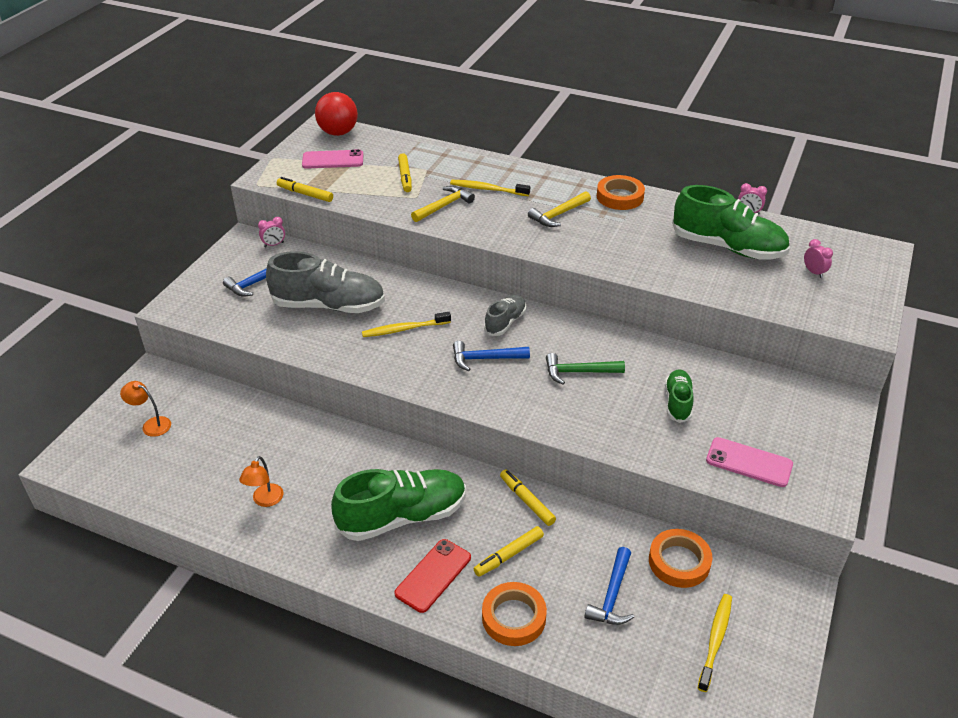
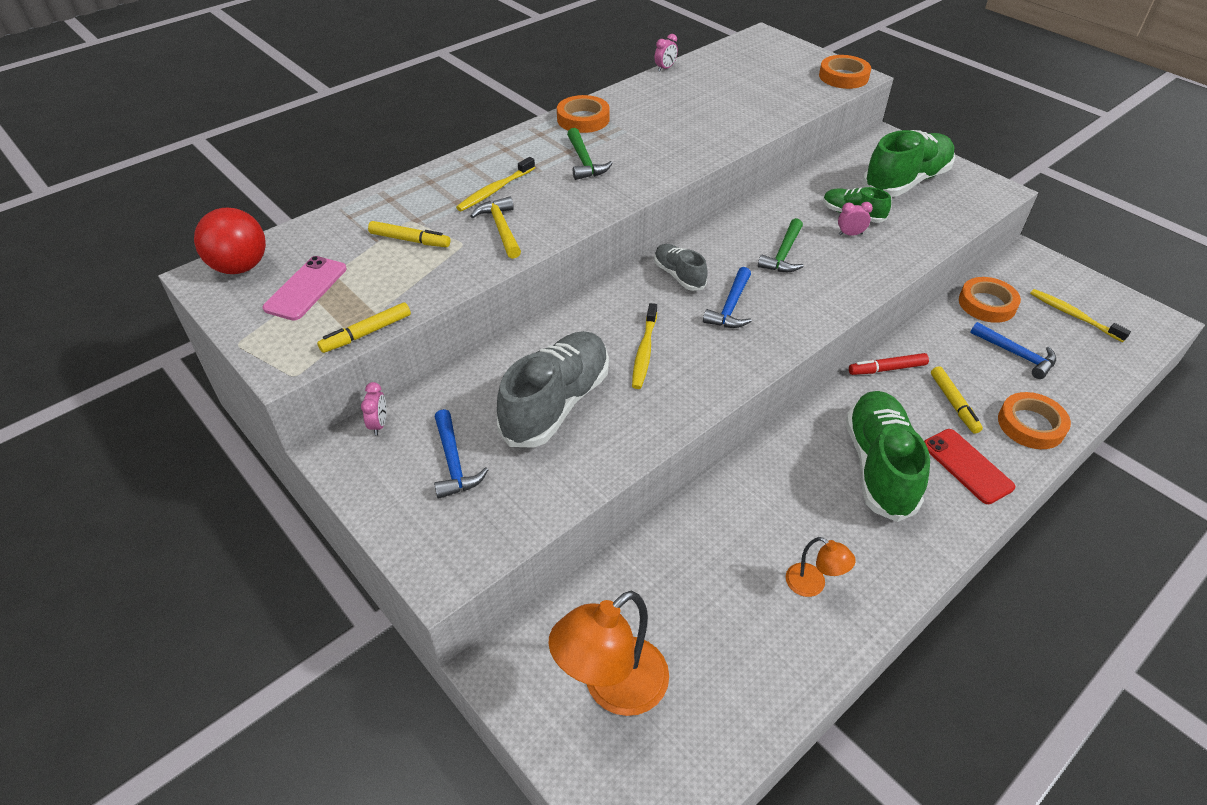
camera: 65 degrees left, 5 degrees up
orange lamp [120,381,171,437] -> orange lamp [548,591,669,716], size x1.97
yellow marker [500,469,556,526] -> red marker [849,353,929,375]
yellow hammer [528,191,591,227] -> green hammer [567,128,613,180]
green shoe [672,185,790,259] -> green shoe moved to [863,130,955,197]
pink phone [706,437,793,487] -> none
pink clock [804,239,833,278] -> pink clock moved to [838,202,873,236]
none -> orange tape [819,55,871,89]

